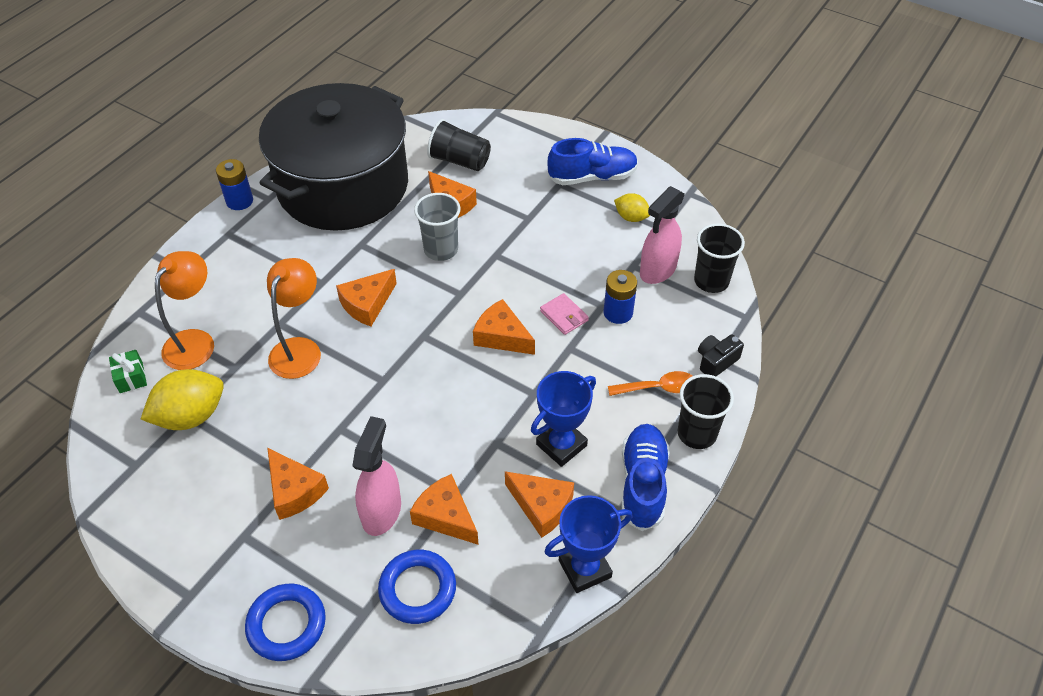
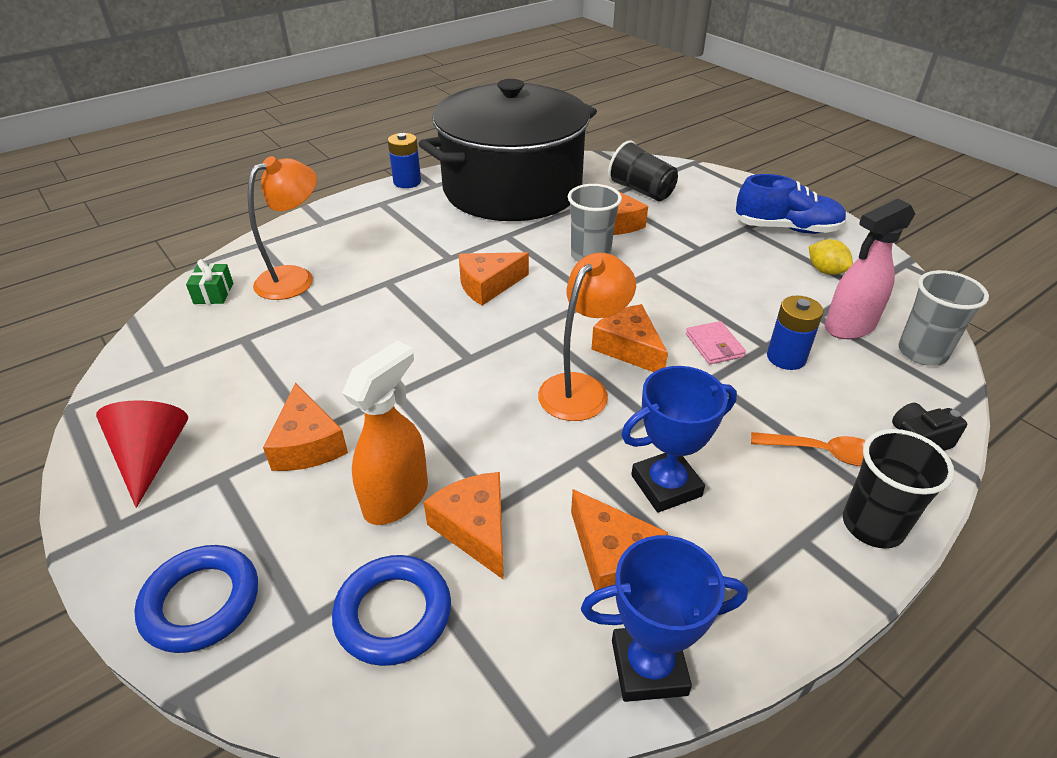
camera: 20 degrees right, 10 degrees down
yellow lemon [141,369,224,430] -> none
orange lamp [267,258,321,379] -> orange lamp moved to [538,253,636,421]
pink spray bottle [352,416,401,536] -> orange spray bottle [342,341,428,525]
blue shoe [622,424,670,531] -> none
black cup [694,224,745,293] -> grey cup [898,270,989,366]
none -> red cone [96,400,188,508]

